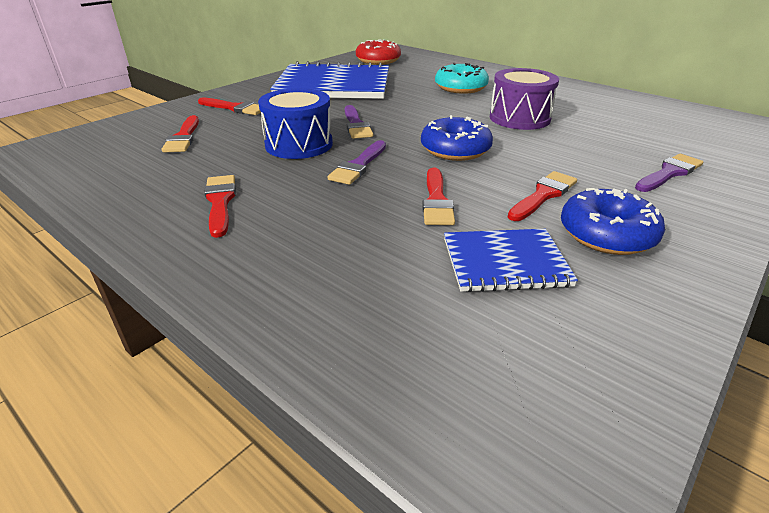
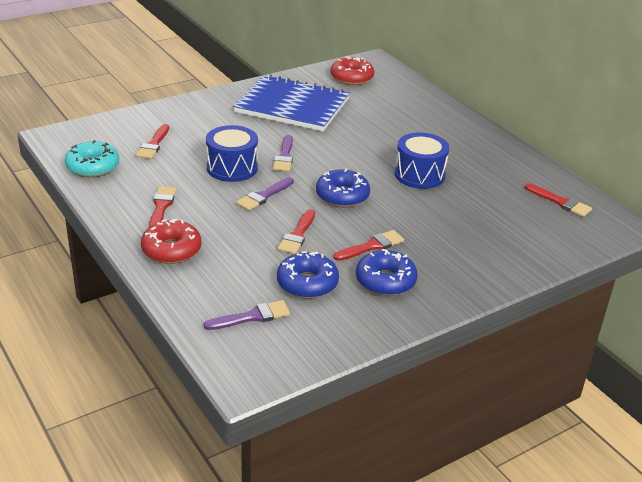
camera: 15 degrees right, 0 degrees up
red brush [198,97,261,115] -> red brush moved to [525,183,592,217]
turquoise donut [435,63,489,94] -> turquoise donut moved to [65,140,119,178]
blue notebook [444,229,578,292] -> blue donut [277,251,339,299]
purple drum [490,68,559,130] -> blue drum [395,132,449,189]
purple brush [635,154,703,192] -> purple brush moved to [204,300,290,330]
none -> red donut [141,219,201,264]

